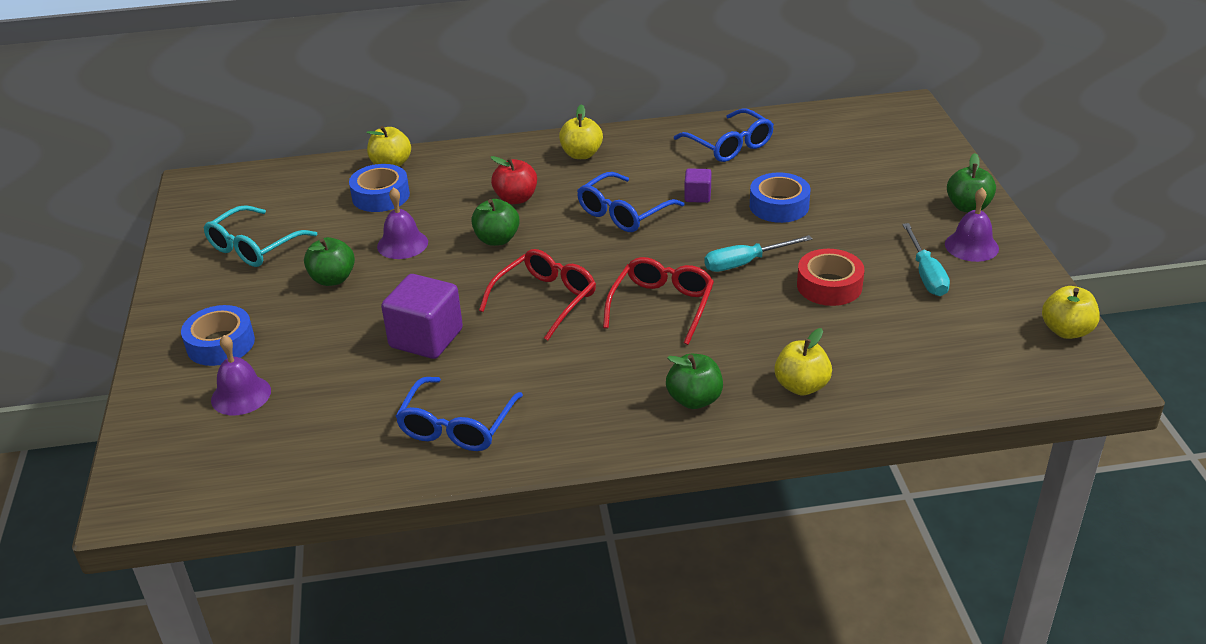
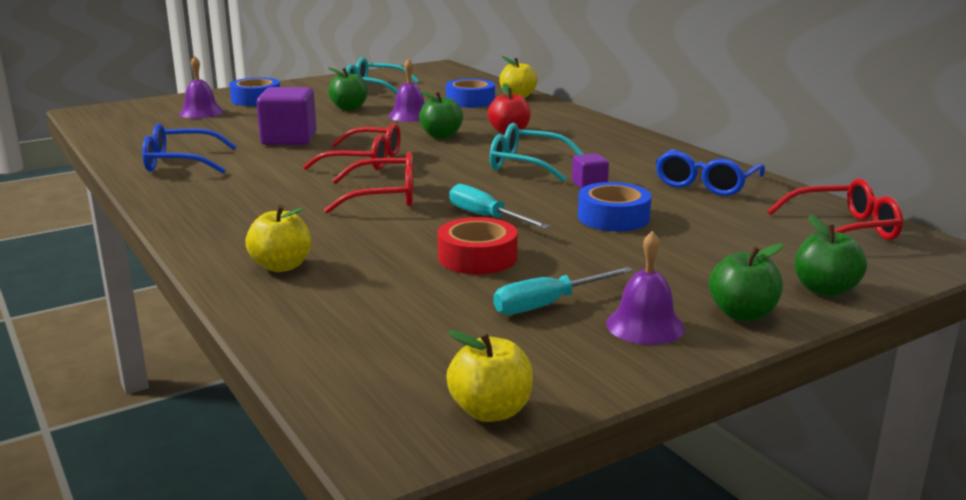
camera: 65 degrees right, 15 degrees down
yellow apple [559,104,603,159] -> none
blue glasses [577,172,685,232] -> turquoise glasses [490,123,584,182]
green apple [666,354,723,409] -> green apple moved to [795,215,867,297]
none -> red glasses [767,179,903,240]

